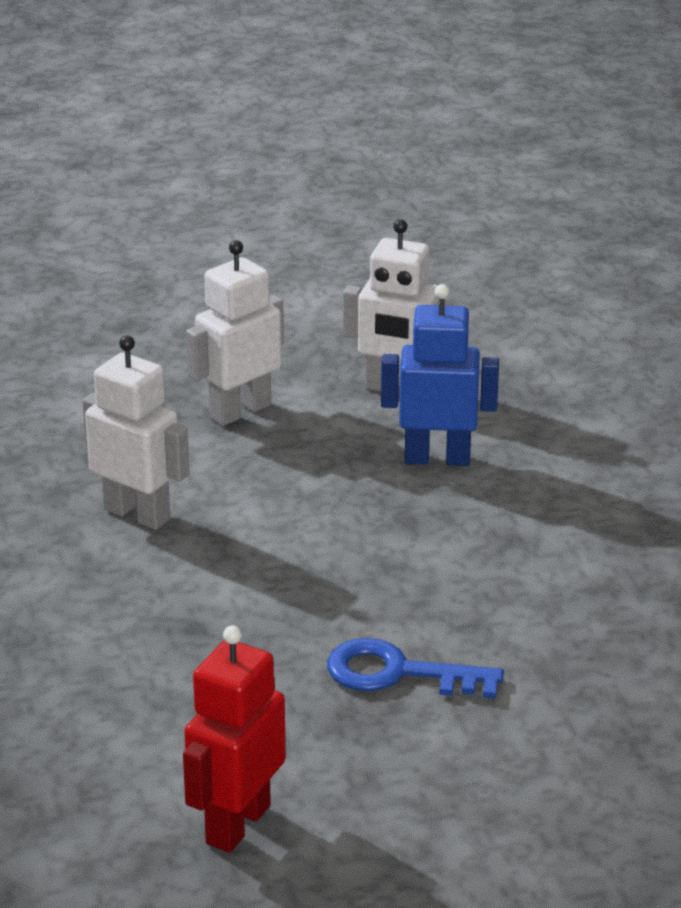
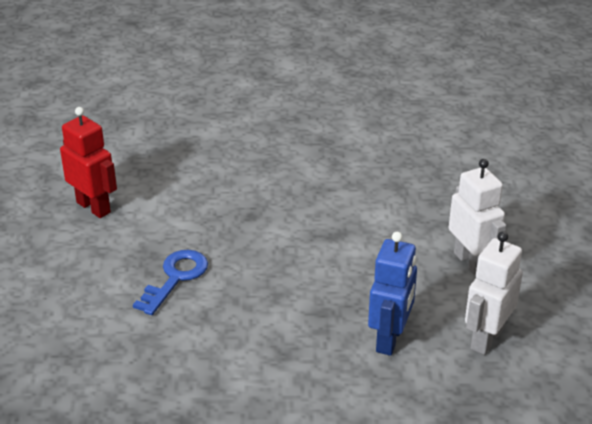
camera: 105 degrees right, 5 degrees up
white robot [82,335,190,530] -> none

